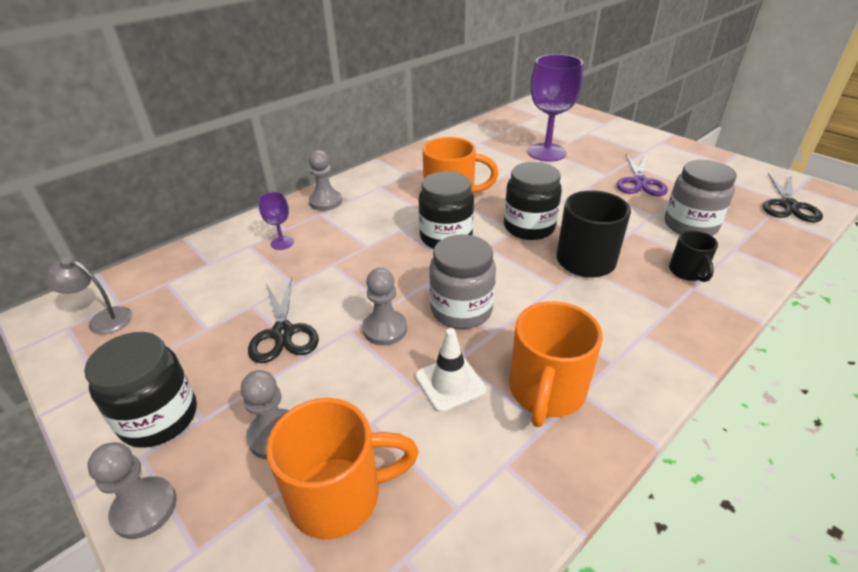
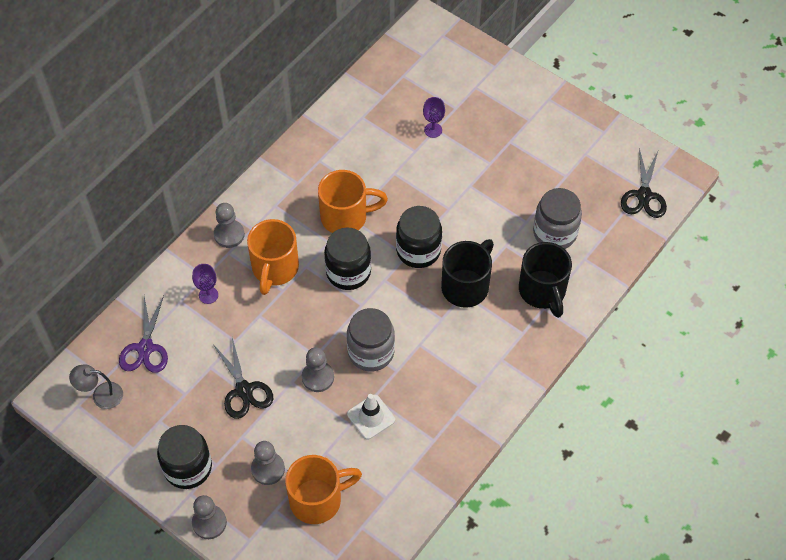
camera: 10 degrees left, 20 degrees up
orange mug [509,301,603,427] -> orange mug moved to [247,219,299,295]
purple goblet [528,54,583,162] -> purple goblet [423,97,445,138], size x0.46
purple scissors [617,154,668,196] -> purple scissors moved to [119,295,168,373]
black mug [669,230,718,282] -> black mug [519,242,572,318], size x1.75

